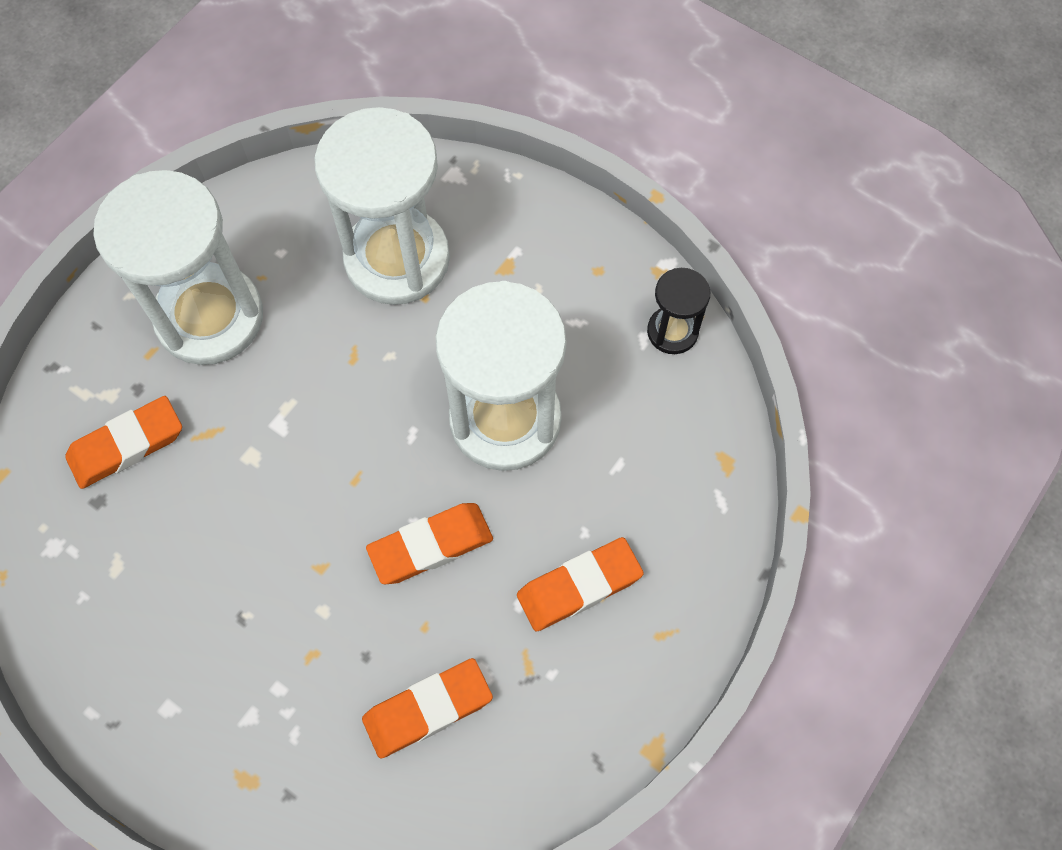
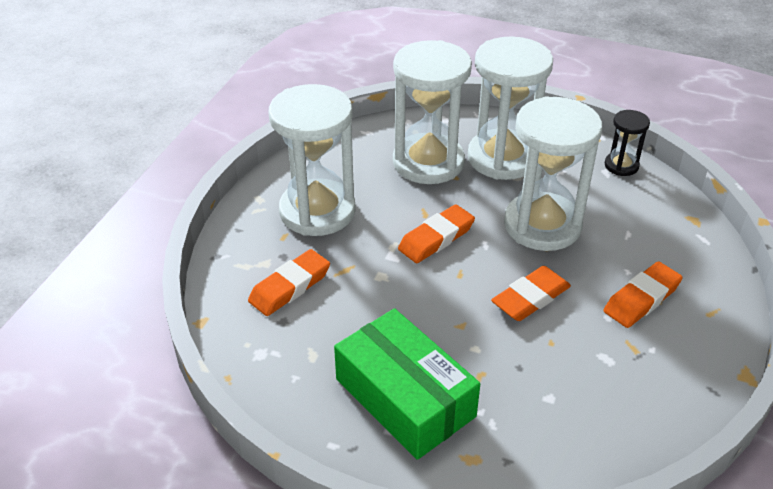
camera: 15 degrees left, 25 degrees down
orange eraser [362,658,493,758] -> orange eraser moved to [398,204,475,263]
none -> green box [334,308,480,460]
none -> white hourglass [468,36,553,180]

